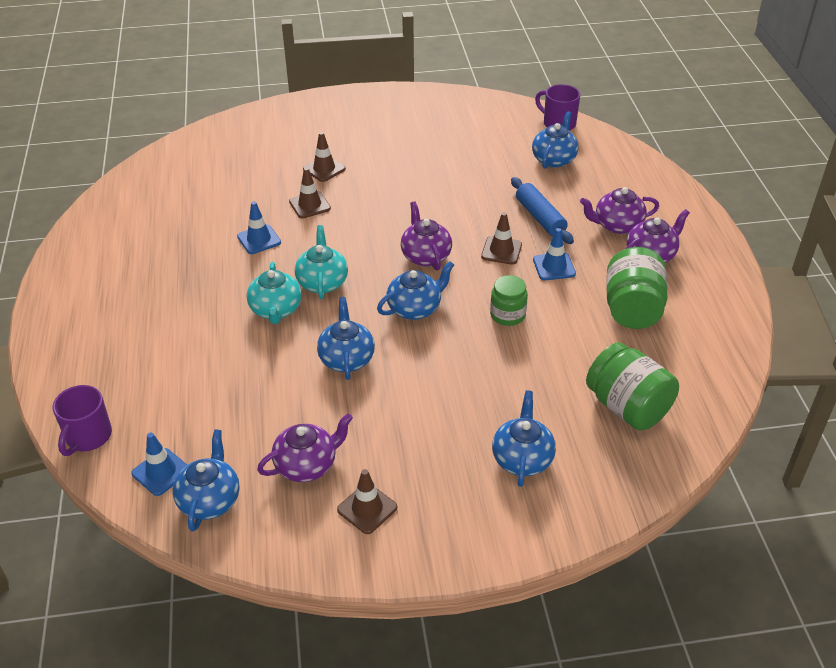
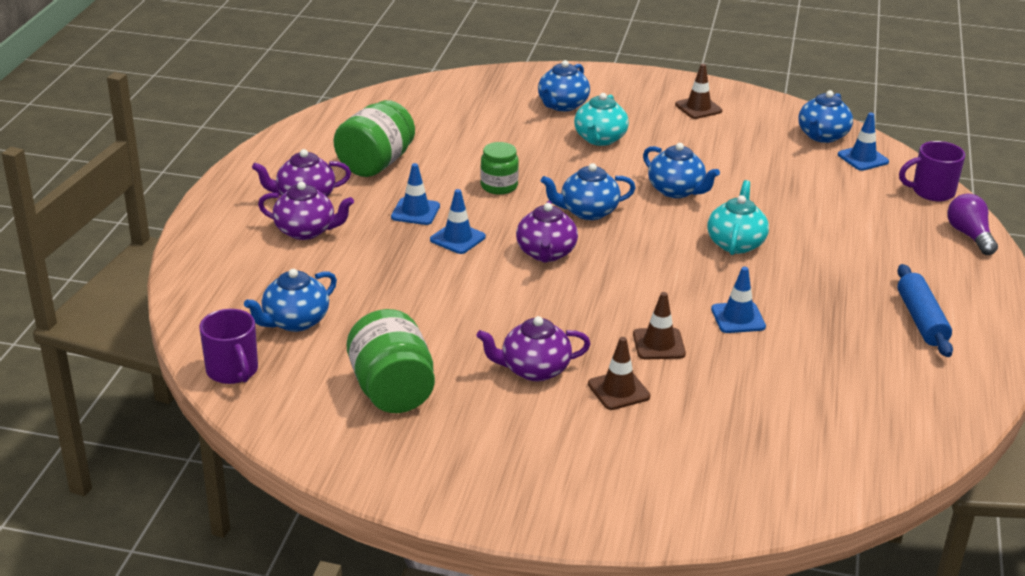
camera: 160 degrees left, 10 degrees down
purple mug [52,385,112,456] -> purple mug turned 135 degrees counterclockwise [899,141,965,201]
purple teapot [257,413,353,482] -> purple teapot moved to [476,316,590,381]
turquoise teapot [295,225,348,299] -> turquoise teapot moved to [574,93,629,146]
blue teapot [317,297,375,380] -> blue teapot turned 60 degrees counterclockwise [643,143,720,198]
brown traffic cone [481,212,522,265] -> blue traffic cone [430,189,486,254]
blue rolling pin [511,177,574,244] -> blue rolling pin moved to [897,264,953,357]
green jar [586,343,679,430] -> green jar moved to [347,309,435,413]
none -> purple light bulb [947,194,998,255]

